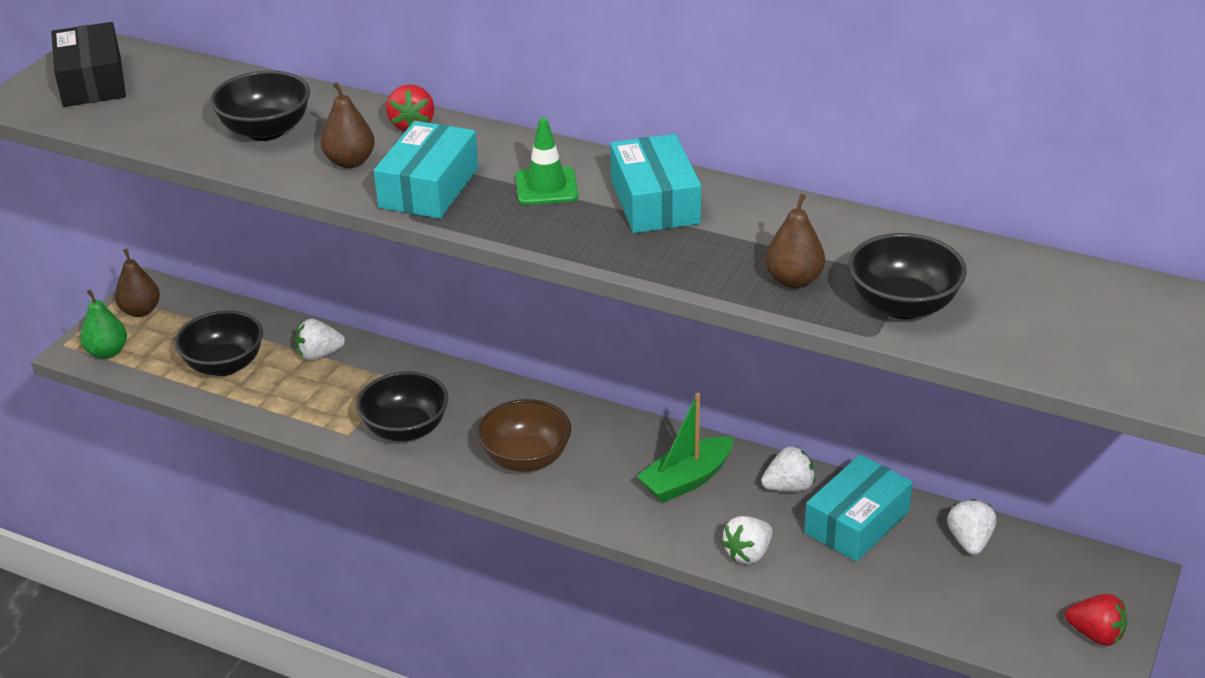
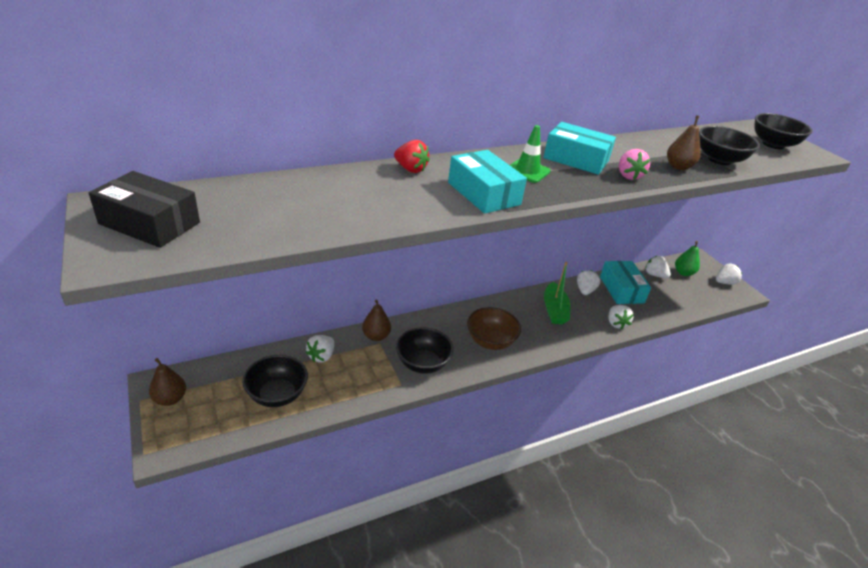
camera: 55 degrees left, 0 degrees up
green pear [80,290,127,359] -> green pear moved to [675,241,700,276]
black bowl [210,70,310,141] -> black bowl moved to [754,113,812,149]
brown pear [321,82,375,168] -> brown pear moved to [362,300,391,341]
red strawberry [1065,594,1127,646] -> white strawberry [716,263,743,284]
none -> pink strawberry [619,149,651,180]

